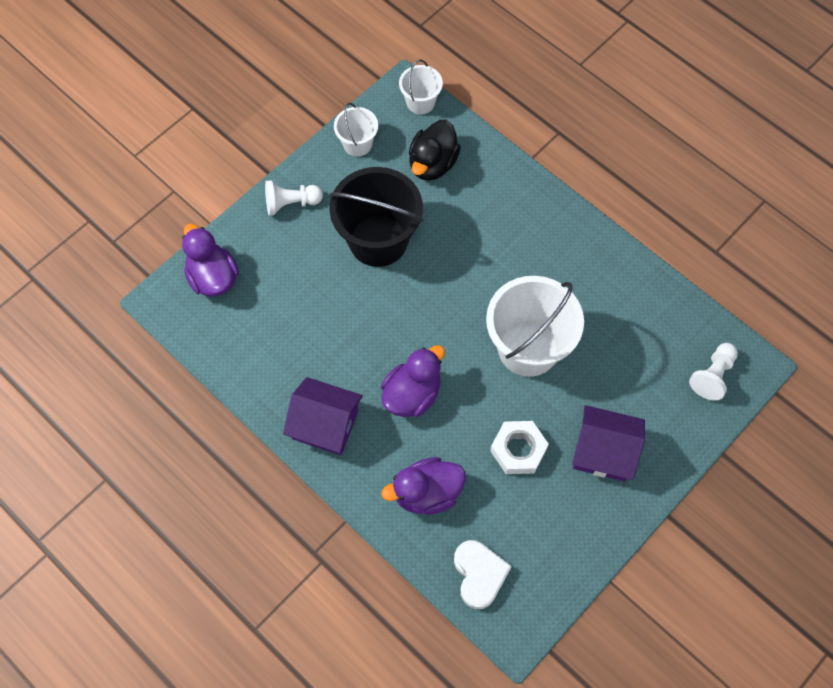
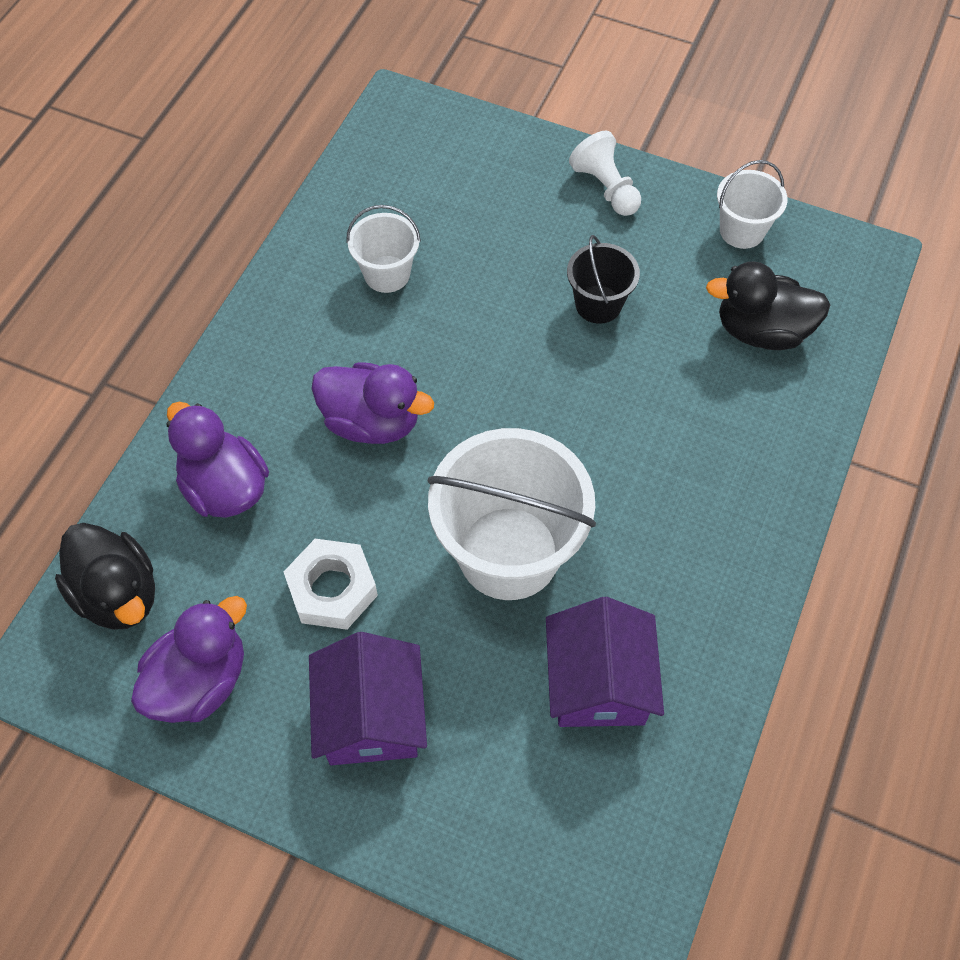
camera: 70 degrees right, 5 degrees down
purple duck [182,224,239,297] -> purple duck moved to [131,596,247,723]
purple house [283,377,363,455] -> purple house moved to [546,597,664,727]
black bucket [329,167,423,267] -> black bucket [567,235,640,324], size x0.51
white bucket [399,59,443,114] -> white bucket moved to [346,205,421,293]
white heart [454,540,512,609] -> black duck [55,523,155,630]
white pawn [689,343,738,401] -> none

